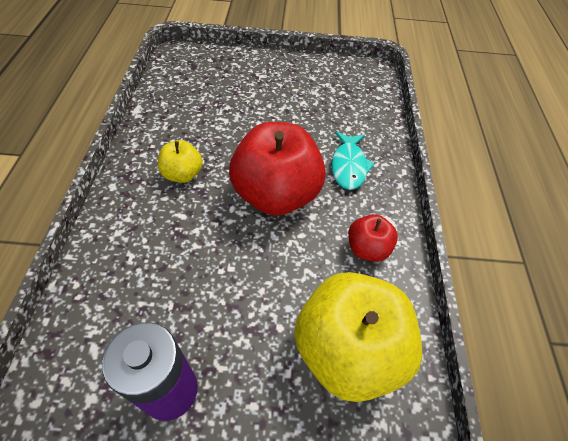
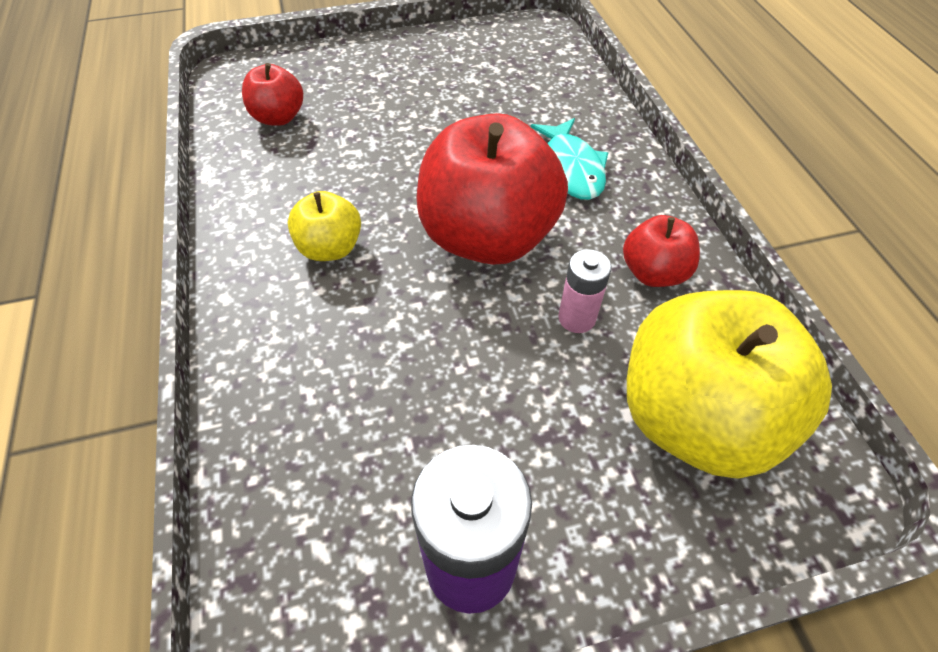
camera: 15 degrees left, 0 degrees up
none -> red apple [242,63,303,126]
none -> pink battery [558,249,611,333]

